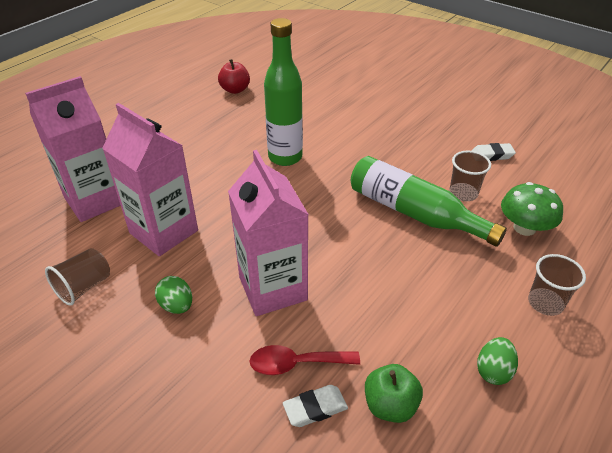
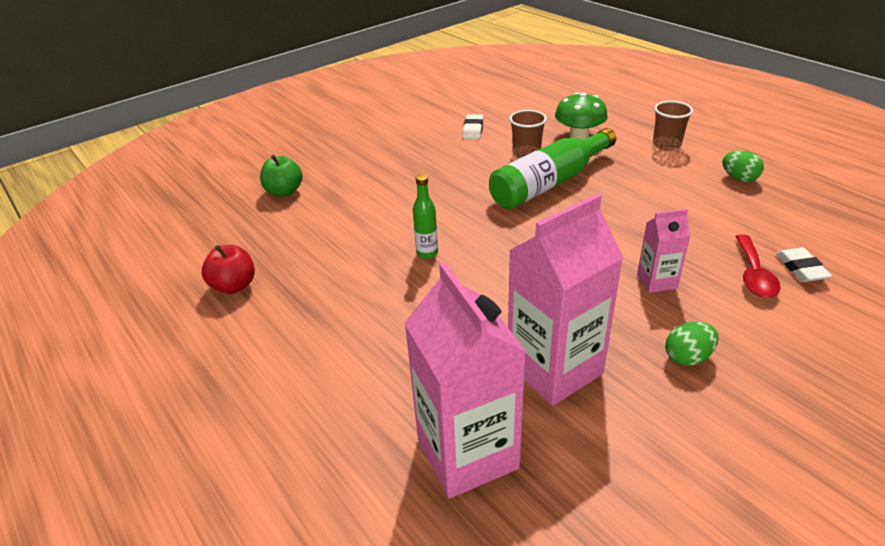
camera: 75 degrees left, 5 degrees down
brown cup [45,248,110,306] -> none
pink carton [228,150,309,316] -> pink carton [637,209,690,293], size x0.51
green bottle [264,18,303,166] -> green bottle [413,174,438,259], size x0.49
green apple [365,364,423,423] -> green apple moved to [260,155,303,197]

